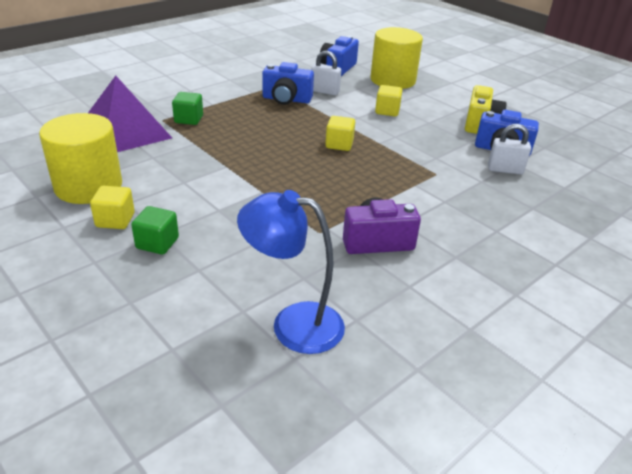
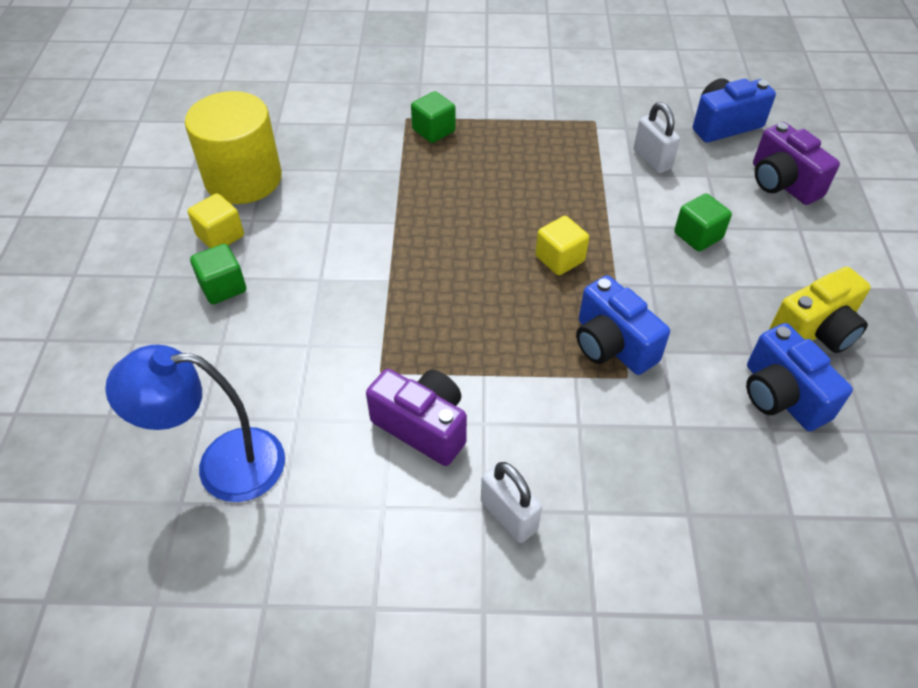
camera: 45 degrees right, 15 degrees up
purple pyramid [88,76,172,152] -> none
blue lamp [237,190,345,354] -> blue lamp turned 60 degrees counterclockwise [105,345,285,502]
blue camera [262,62,314,105] -> blue camera moved to [576,275,670,375]
yellow cylinder [370,27,423,89] -> purple camera [753,122,840,205]
yellow cube [375,85,403,116] -> green cube [674,193,732,252]
white padlock [488,124,531,174] -> white padlock moved to [481,462,542,543]

